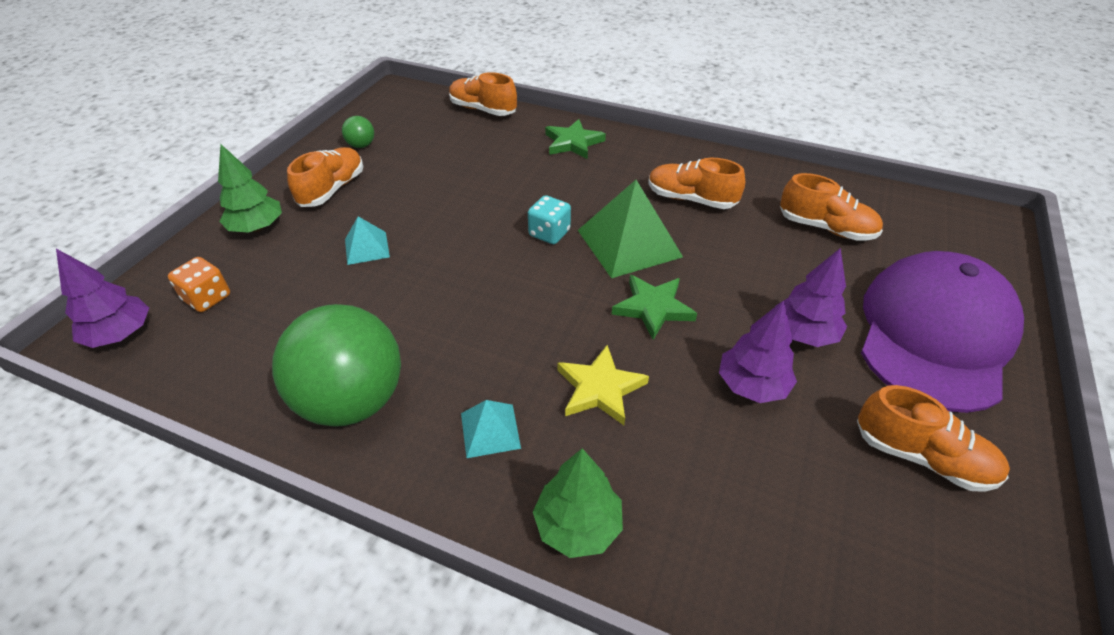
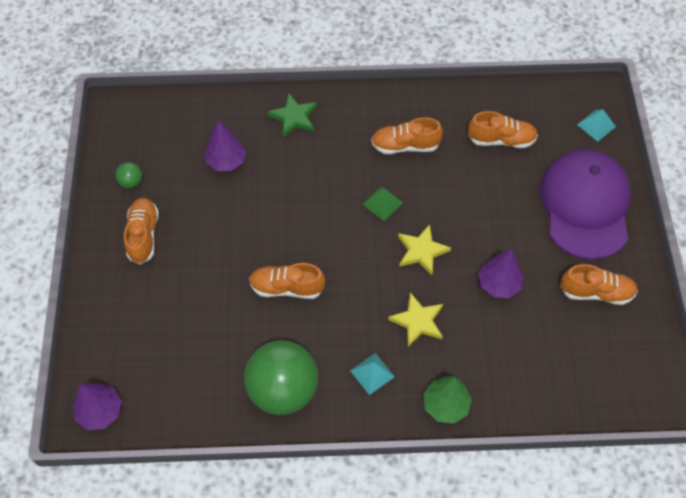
camera: 25 degrees left, 15 degrees up
orange dice [168,257,230,312] -> none
green tree [218,144,282,232] -> none
turquoise pyramid [345,216,390,265] -> turquoise pyramid moved to [577,109,616,142]
orange shoe [449,72,517,116] -> orange shoe moved to [249,263,325,299]
turquoise dice [528,195,571,244] -> none
green pyramid [578,180,683,278] -> green pyramid [362,186,403,221], size x0.52
green star [612,275,697,340] -> yellow star [398,224,451,275]
purple tree [775,248,847,347] -> purple tree moved to [205,121,246,171]

